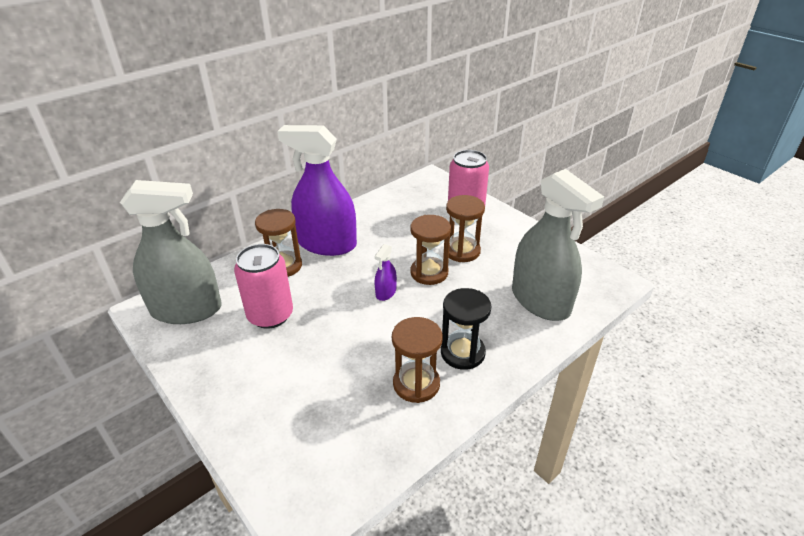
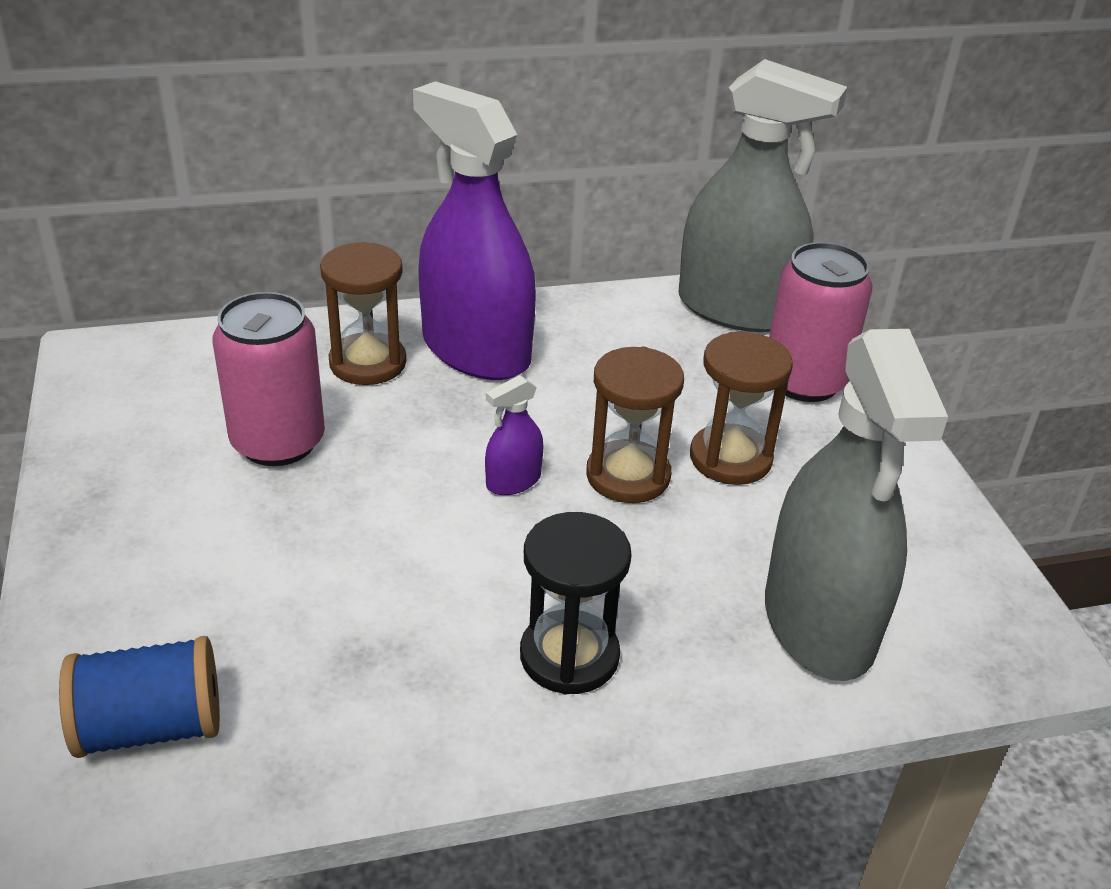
camera: 25 degrees right, 0 degrees up
grey spray bottle [120,180,222,324] -> grey spray bottle moved to [679,59,847,332]
brown hourglass [392,317,443,403] -> none
none -> blue spool [59,636,220,758]

